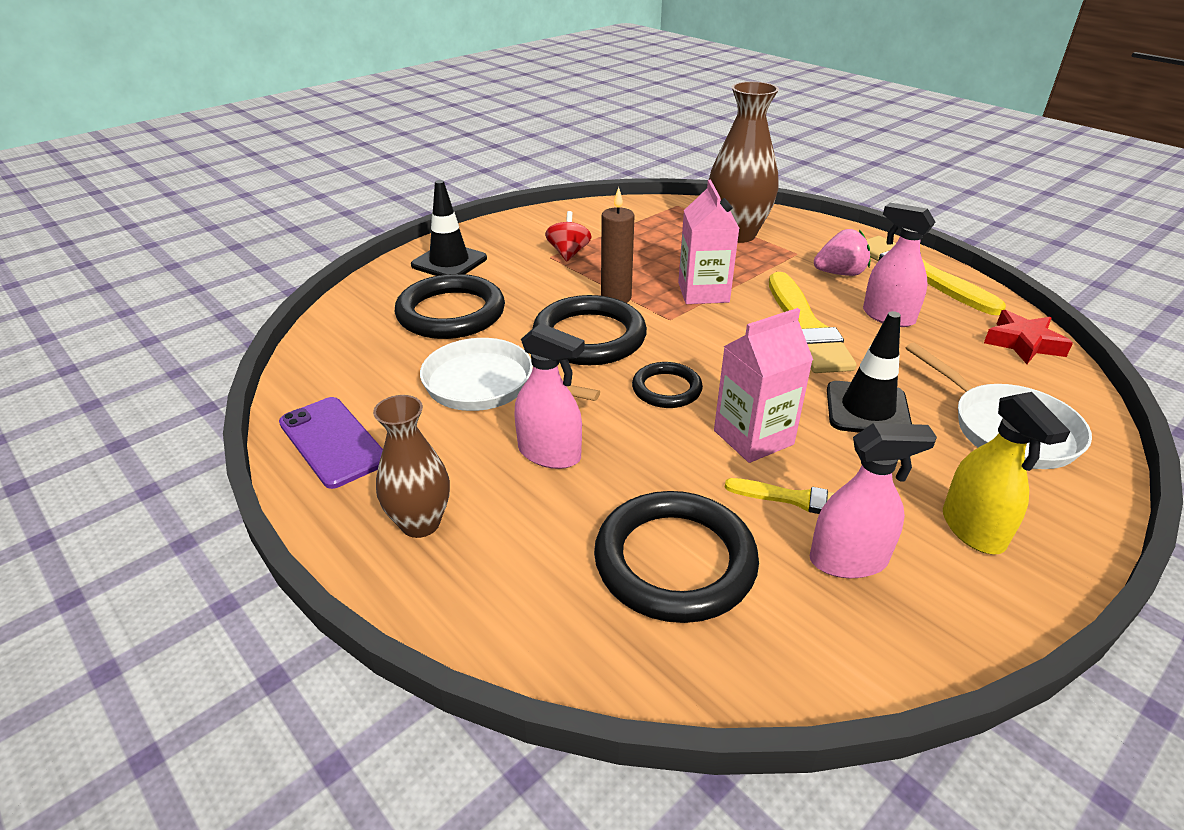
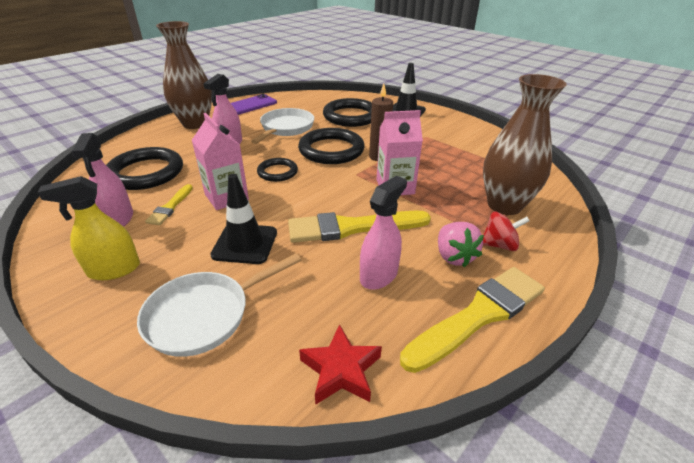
camera: 85 degrees right, 0 degrees up
brown vase [373,395,450,538] -> brown vase [156,21,212,129], size x1.63
red spinning top [545,211,592,261] -> red spinning top moved to [483,212,530,251]

